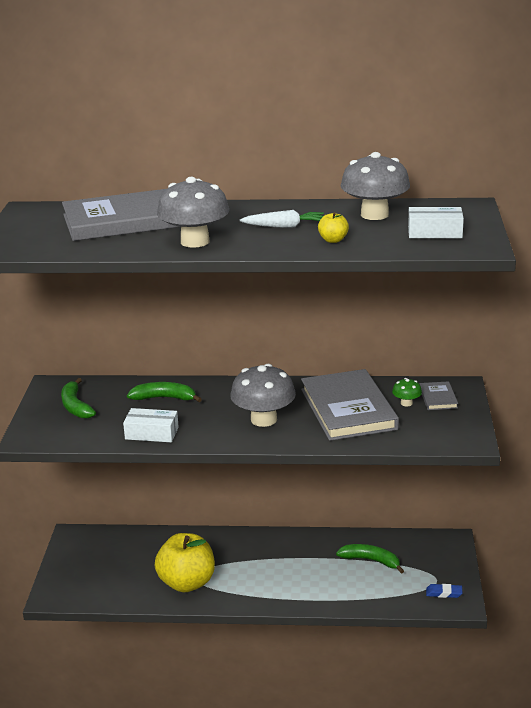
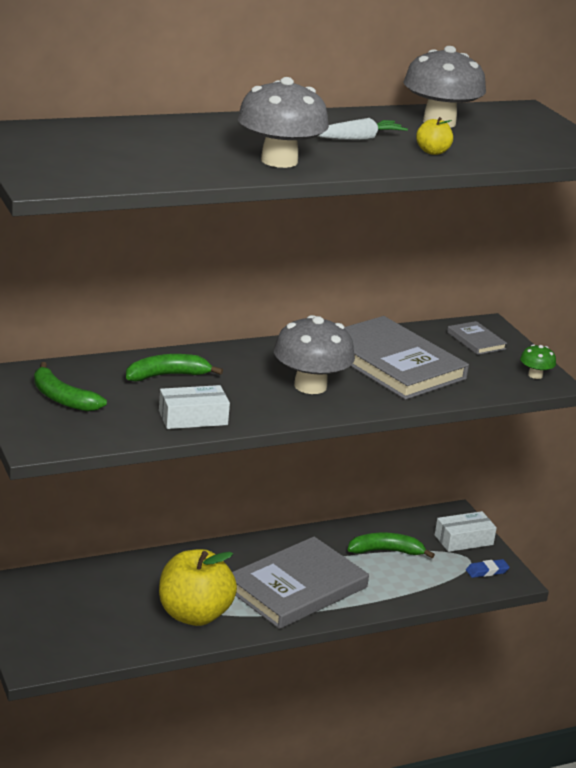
camera: 30 degrees left, 0 degrees up
grey book [62,189,181,241] -> grey book moved to [232,537,369,629]
green mushroom [392,378,422,407] -> green mushroom moved to [520,344,556,379]
white box [408,207,464,238] -> white box moved to [435,511,497,552]

